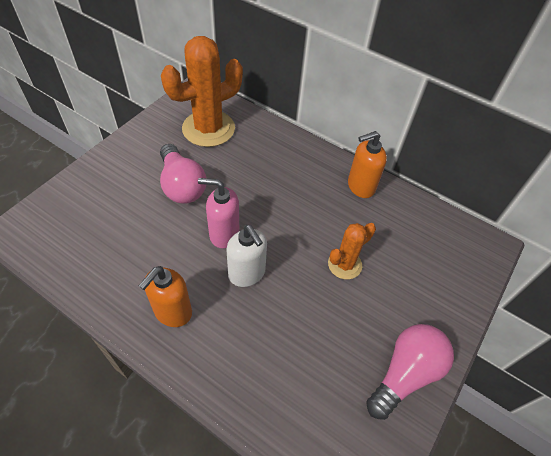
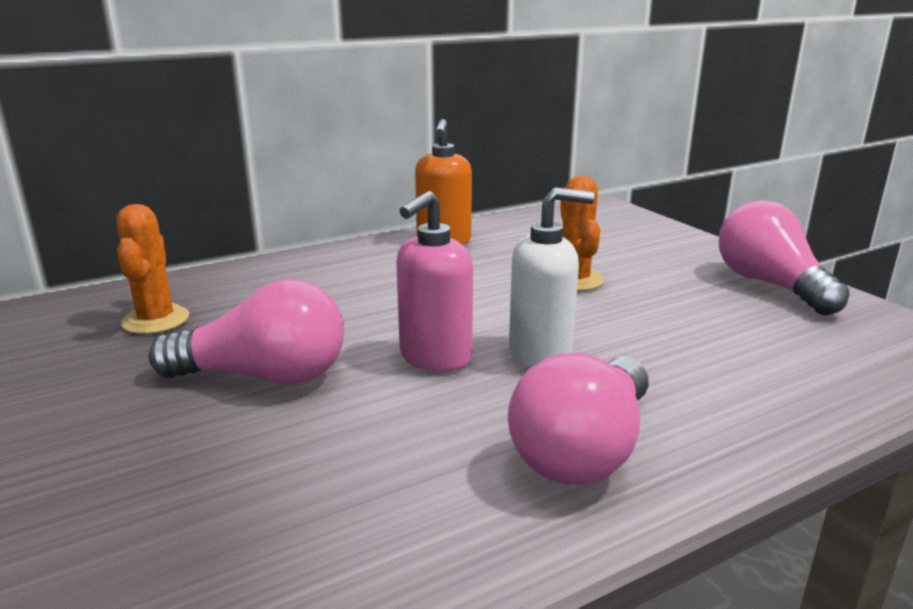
camera: 60 degrees left, 30 degrees down
orange soap dispenser [139,266,192,327] -> pink light bulb [508,353,649,485]
orange cactus [161,36,243,147] -> orange cactus [116,204,189,334], size x0.54

